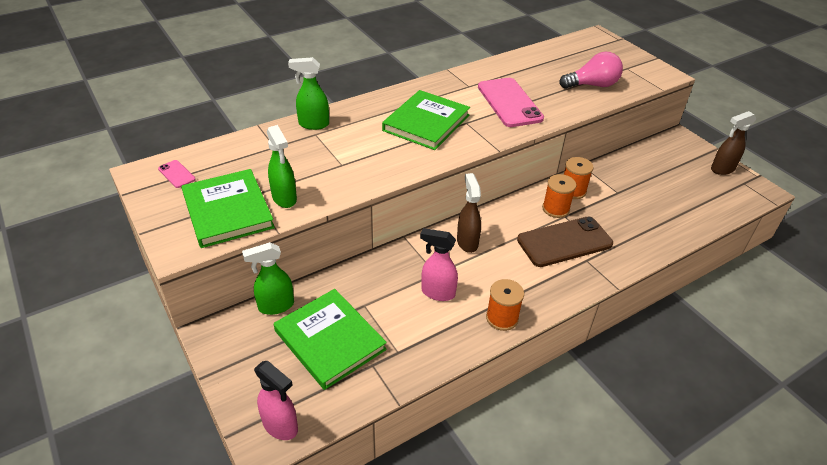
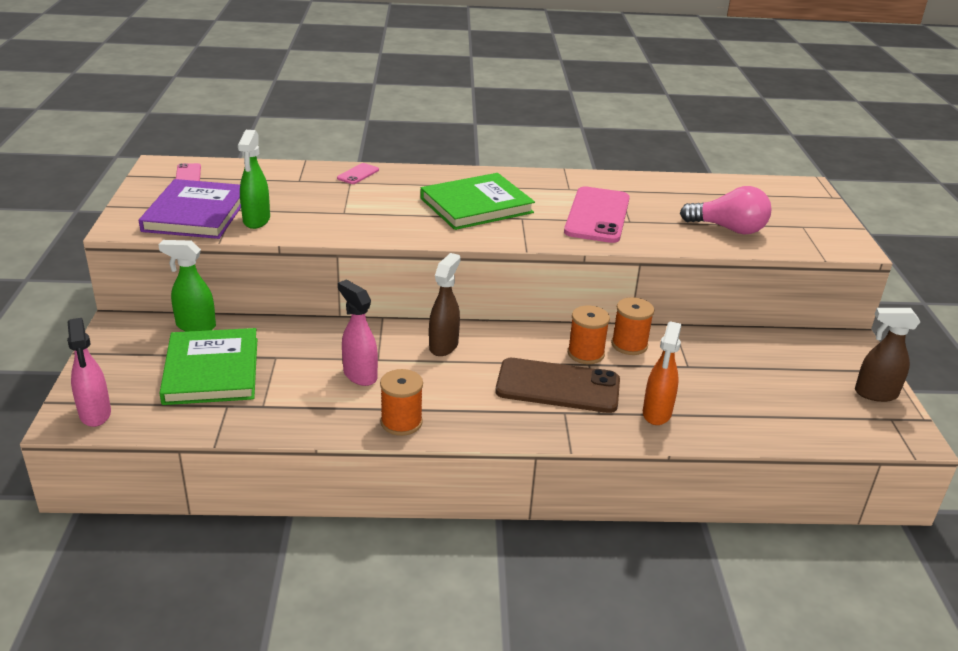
camera: 30 degrees right, 10 degrees down
green book [181,169,275,248] -> purple book [139,179,241,239]
green spray bottle [288,57,329,130] -> pink phone [337,163,379,184]
none -> orange spray bottle [643,321,681,425]

